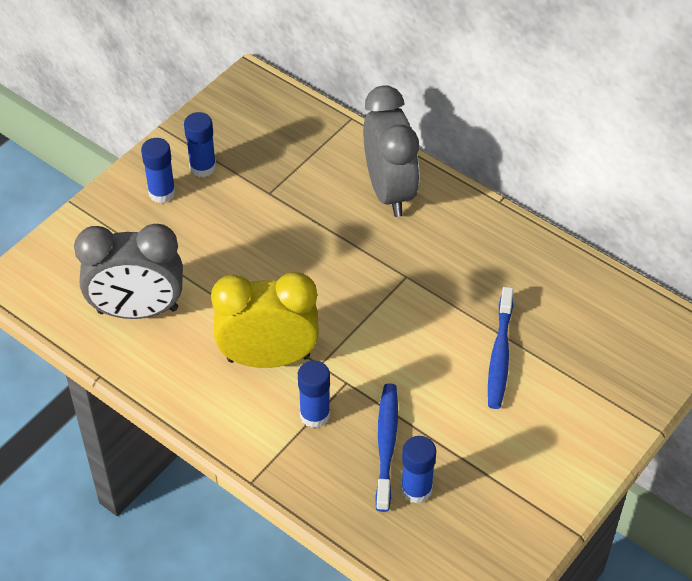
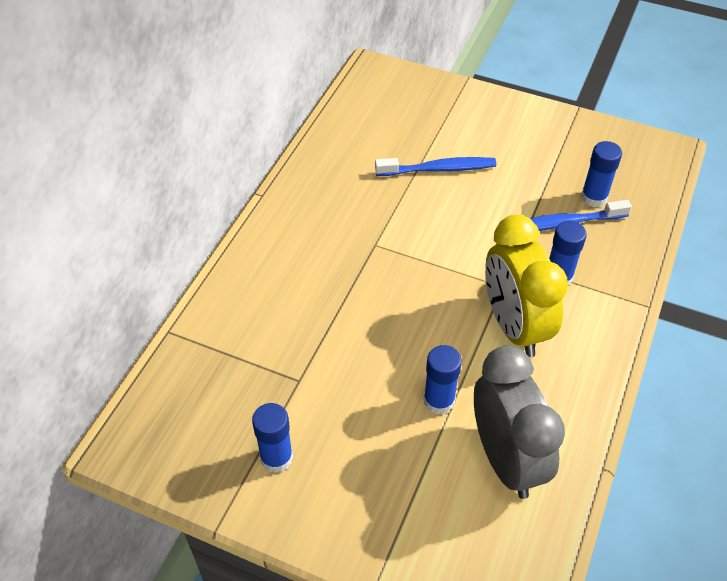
camera: 105 degrees left, 0 degrees up
blue glue stick [141,138,176,203] -> blue glue stick moved to [423,345,462,415]
grey clock [363,85,419,217] -> none

